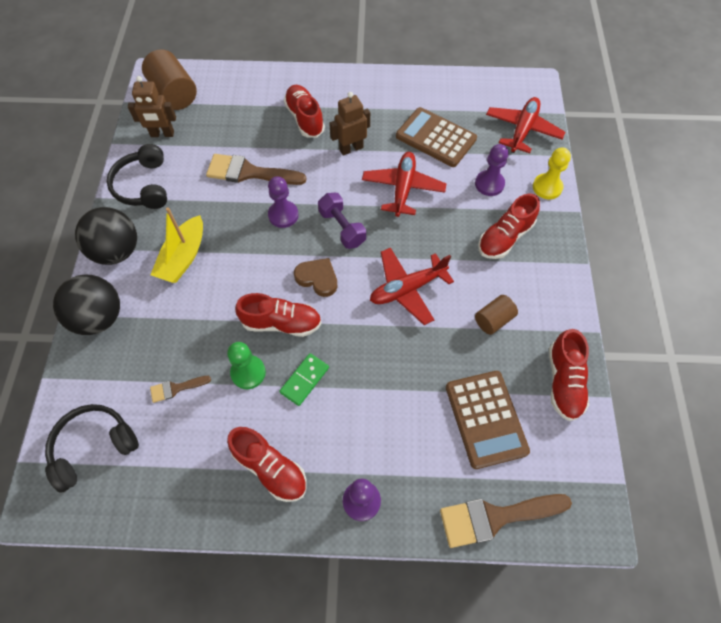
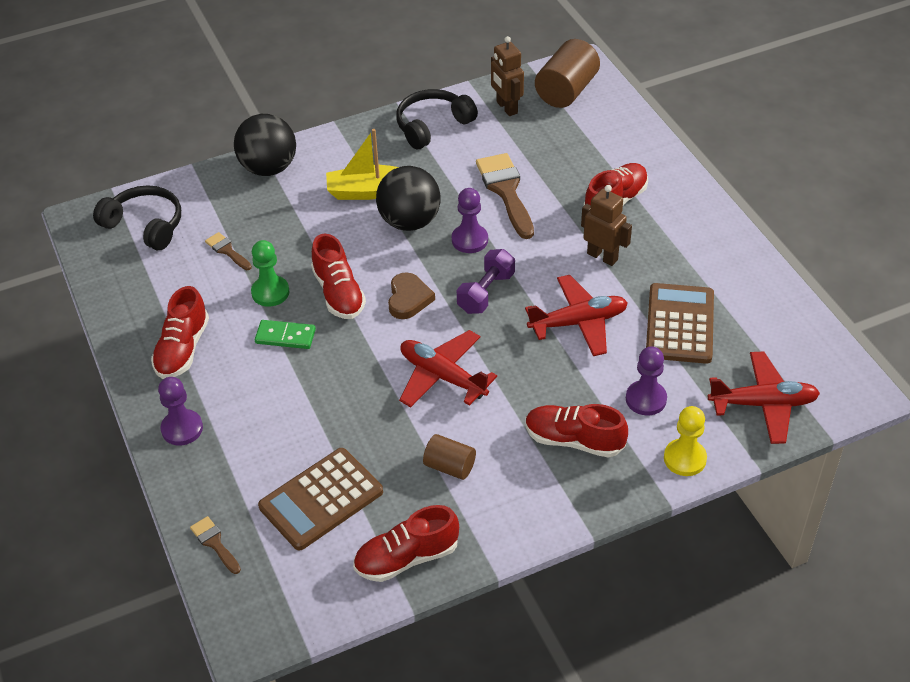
camera: 65 degrees right, 15 degrees down
black ball [75,207,137,265] -> black ball moved to [376,166,441,231]
brown brush [440,494,572,548] -> brown brush [190,516,241,574], size x0.50

